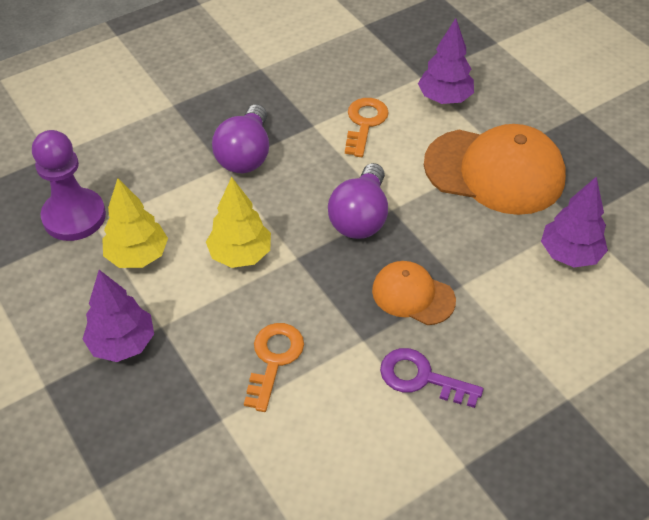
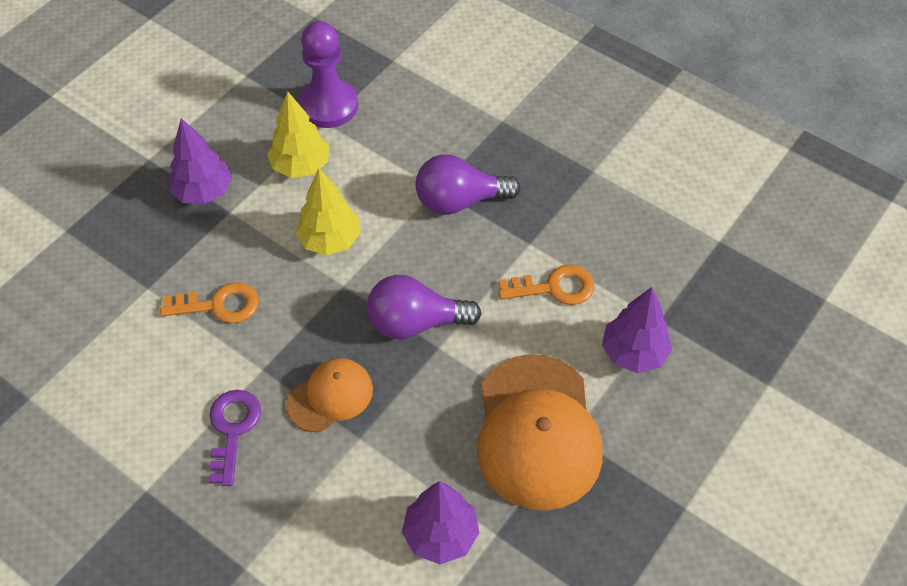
camera: 70 degrees right, 5 degrees up
orange cap [372,261,456,325] -> orange cap turned 45 degrees clockwise [286,358,373,432]

